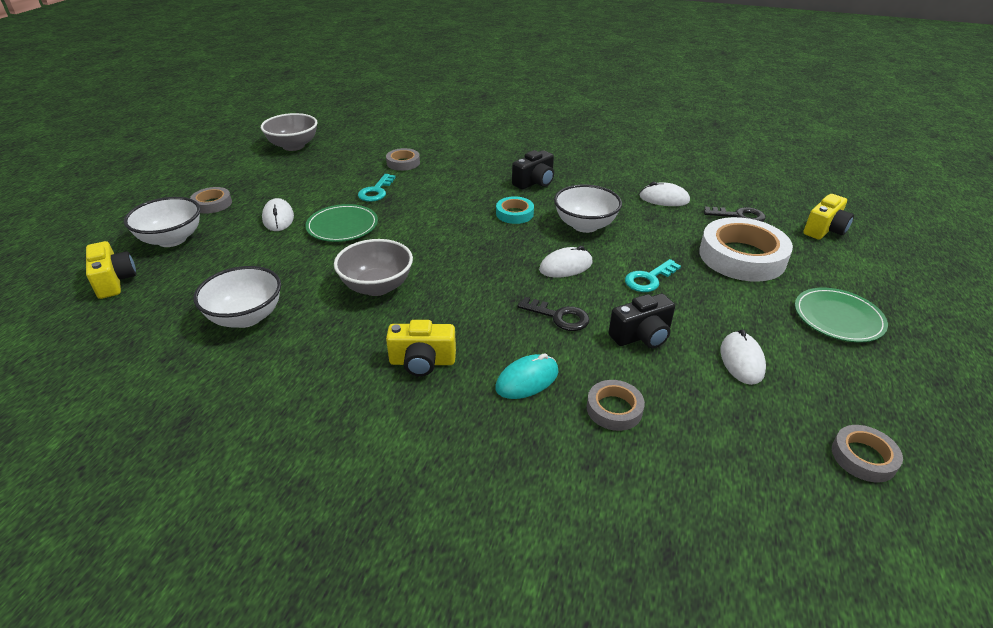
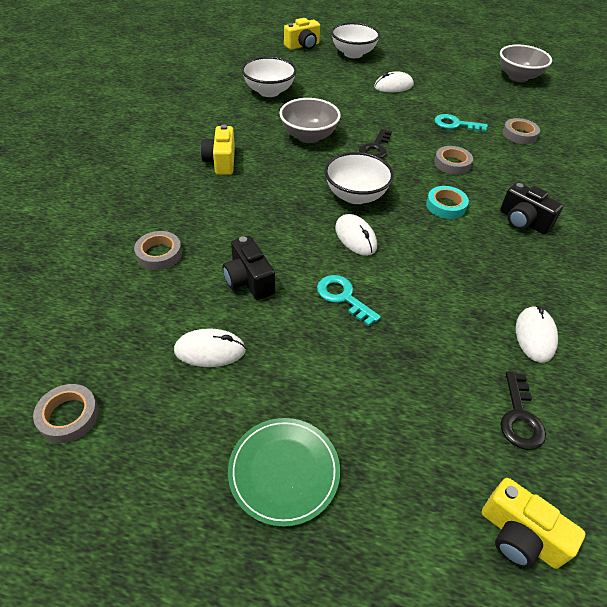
camera: 85 degrees right, 10 degrees up
grey tape [190,187,232,214] -> grey tape moved to [434,146,473,175]
green plate [305,204,378,242] -> none
turquoise mouse [495,353,558,399] -> none
black key [517,297,590,331] -> black key moved to [359,129,392,158]
white bowl [554,184,622,233] -> white bowl moved to [324,152,394,204]
white tape [699,217,793,282] -> none

